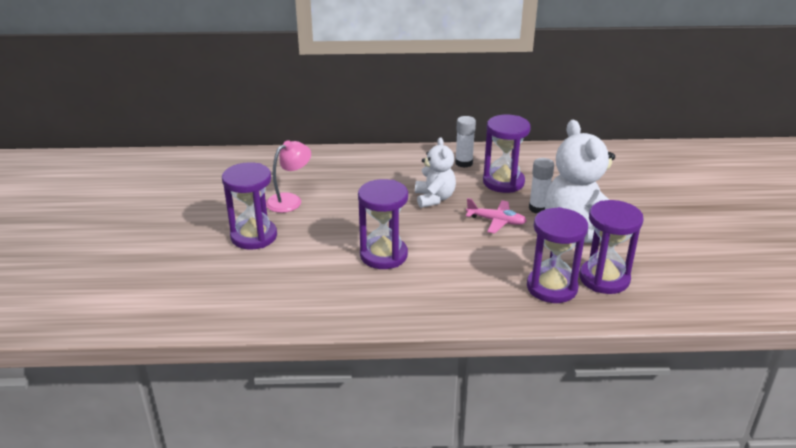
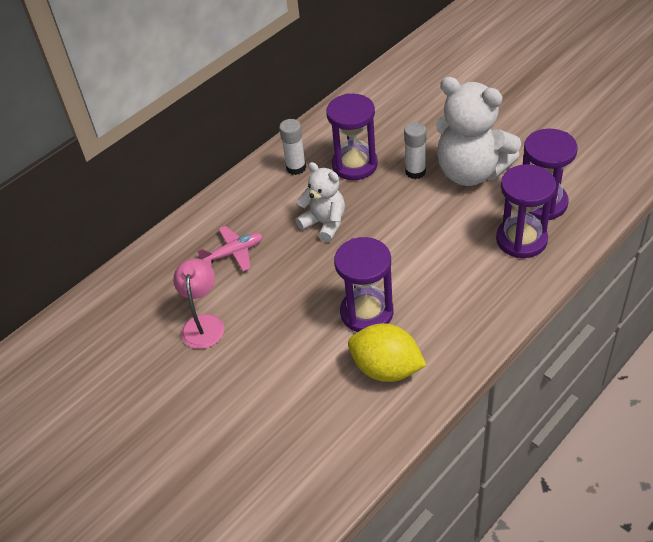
camera: 40 degrees left, 15 degrees up
purple hourglass [222,162,277,250] -> none
pink plane [466,198,527,234] -> pink plane moved to [197,226,263,271]
none -> yellow lemon [348,323,426,382]

